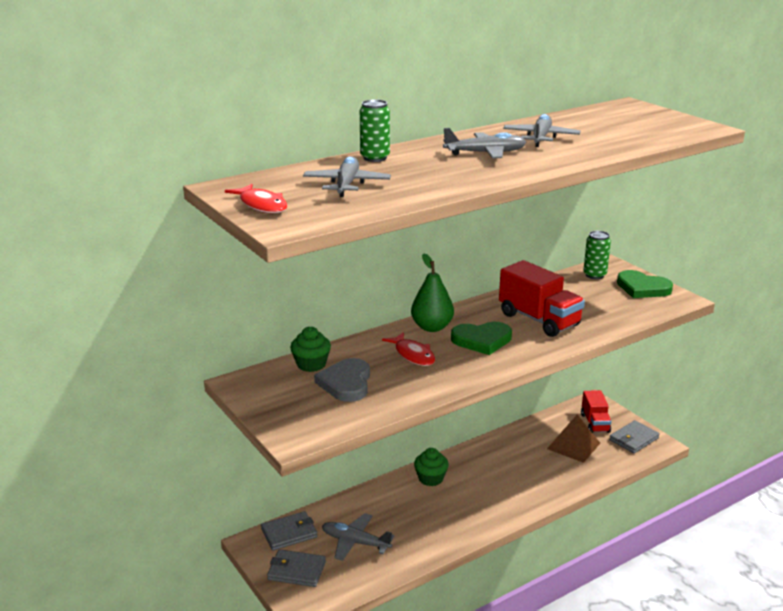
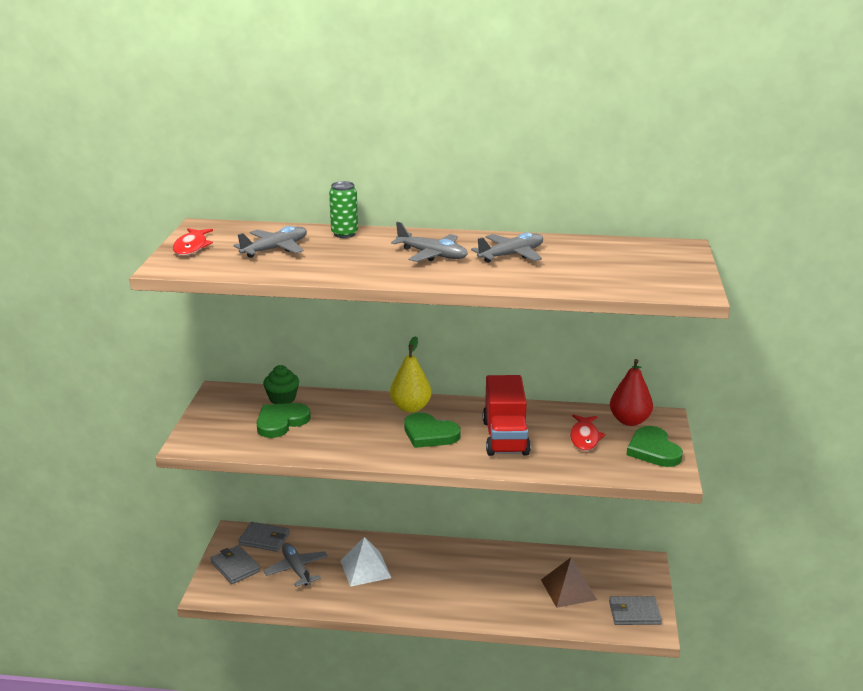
camera: 40 degrees right, 0 degrees up
grey heart [314,358,370,402] -> green heart [256,403,311,438]
red fish [382,332,435,366] -> red fish moved to [570,414,606,451]
green pear [411,254,454,332] -> yellow pear [390,336,432,413]
green cupcake [414,448,449,486] -> none
red truck [581,390,611,433] -> none
green can [583,231,611,279] -> red pear [610,359,653,426]
none -> white pyramid [340,537,391,587]

